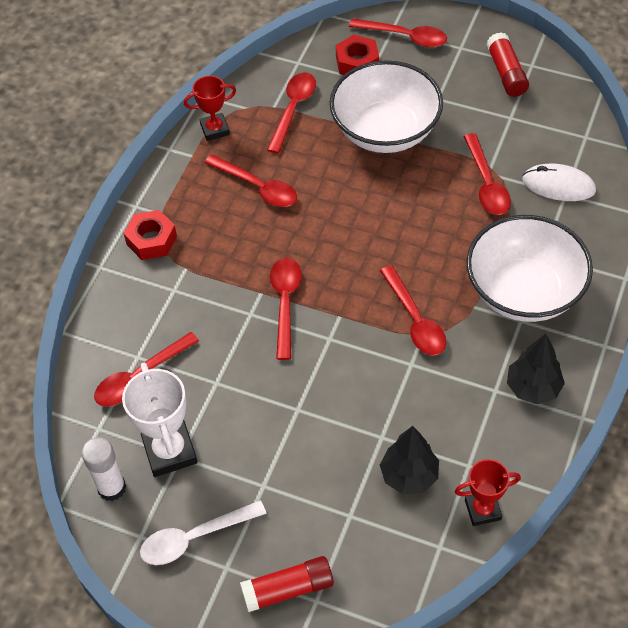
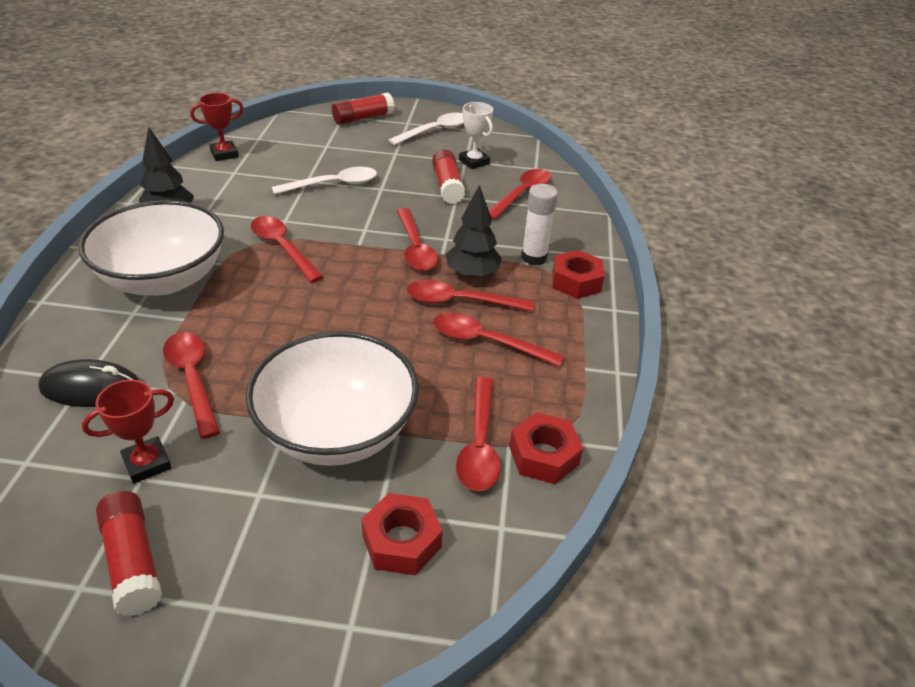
camera: 160 degrees right, 15 degrees down
white glue stick [82,437,126,501] -> white glue stick moved to [521,184,558,265]
white trophy [122,363,198,477] -> white trophy [459,102,493,169], size x0.63
red trophy [184,76,236,141] -> red trophy moved to [82,380,174,484]
red spoon [349,18,447,48] -> red spoon moved to [407,280,534,312]
black tree [380,426,439,494] -> black tree moved to [445,185,502,278]
white mouse [522,164,596,201] -> black mouse [38,359,140,407]
none -> white spoon [272,167,377,195]
none -> red glue stick [432,149,465,204]
none -> red nut [509,412,583,484]

